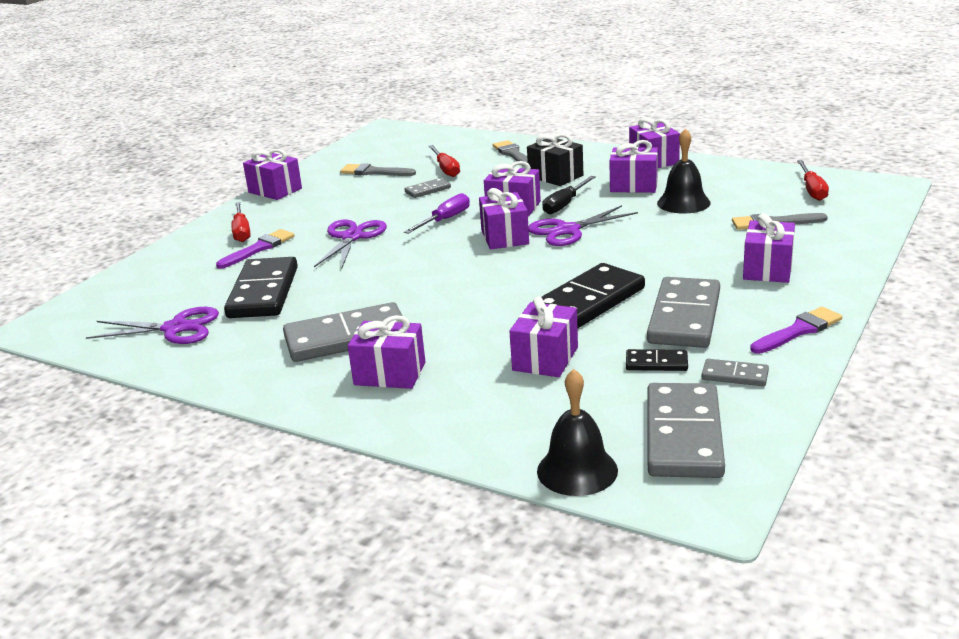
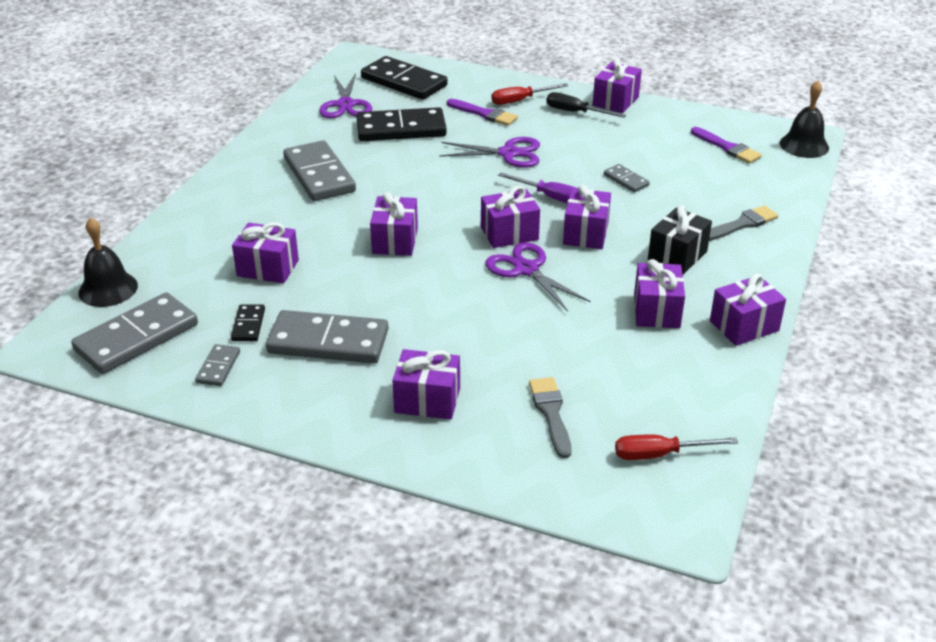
camera: 80 degrees right, 10 degrees up
grey brush [340,163,416,176] -> none
purple gift [348,315,426,389] -> purple gift moved to [370,192,418,256]
red screwdriver [428,145,460,177] -> none
black screwdriver [542,176,596,214] -> black screwdriver moved to [546,92,626,118]
black domino [542,263,645,329] -> black domino moved to [361,56,448,100]
grey domino [647,383,725,478] -> grey domino turned 45 degrees counterclockwise [71,293,198,374]
black bell [657,128,711,213] -> black bell moved to [780,80,829,158]
purple brush [750,307,842,354] -> purple brush moved to [691,127,762,164]

